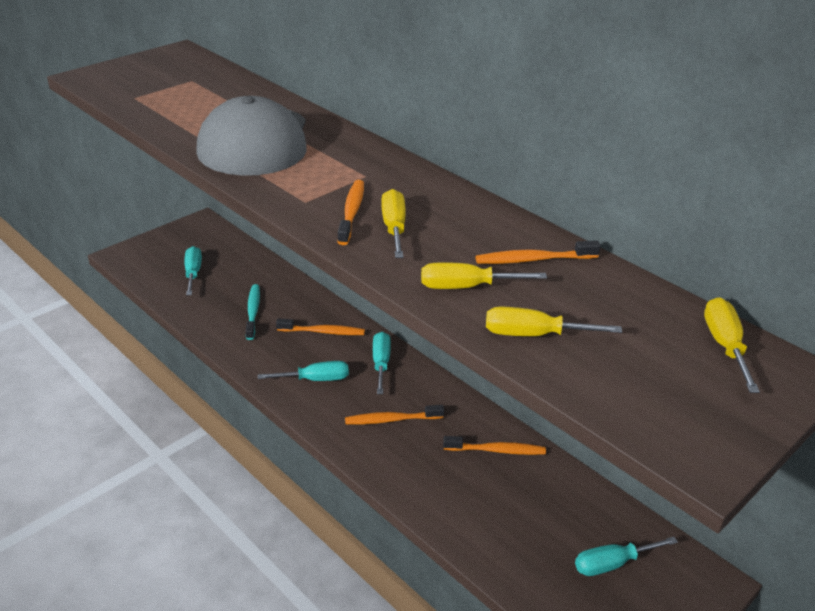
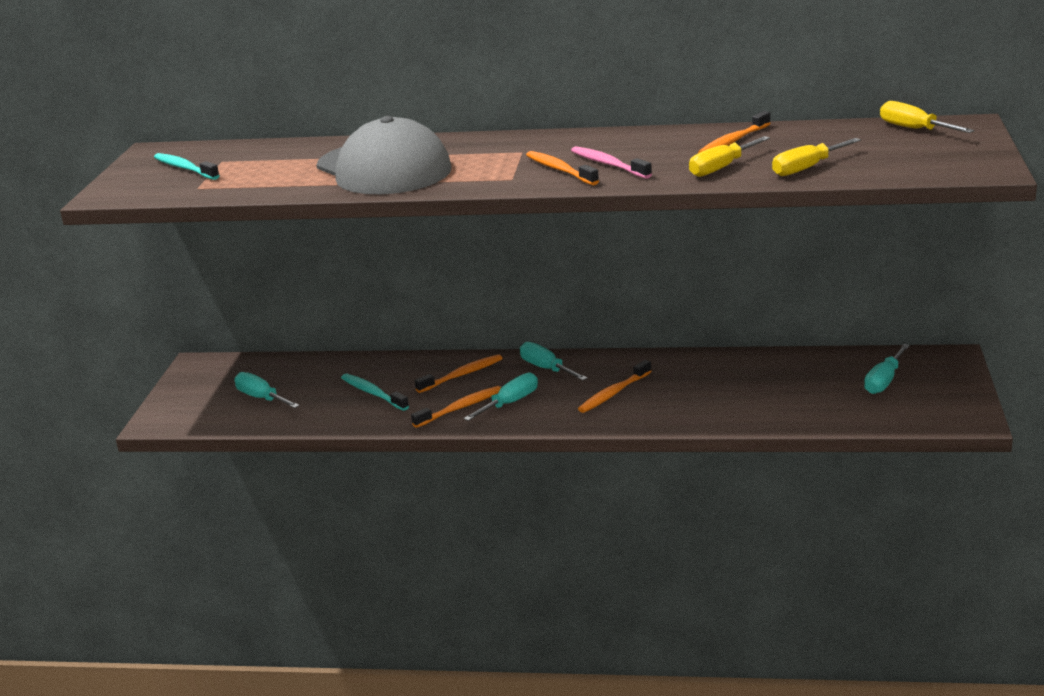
camera: 35 degrees left, 10 degrees down
yellow screwdriver [381,189,406,258] -> pink toothbrush [571,146,652,179]
orange toothbrush [443,436,546,455] -> orange toothbrush moved to [411,386,501,428]
none -> turquoise toothbrush [154,153,220,180]

